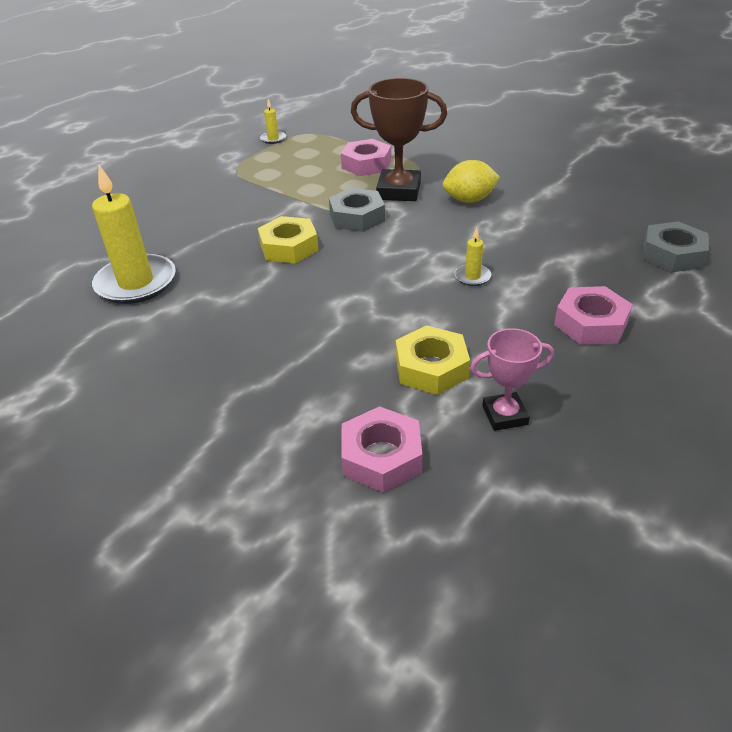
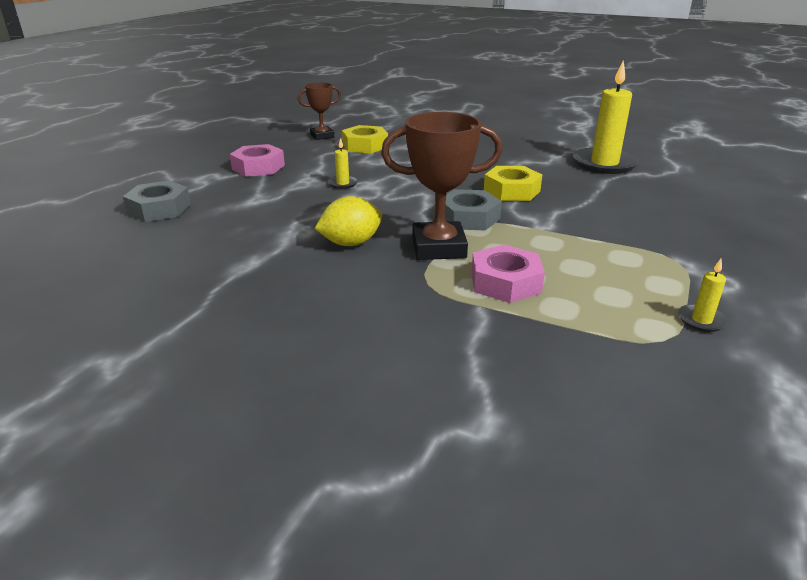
camera: 165 degrees right, 10 degrees down
pink nut [341,406,422,493] -> none
pink trophy [470,328,554,431] -> brown trophy [298,83,341,140]

